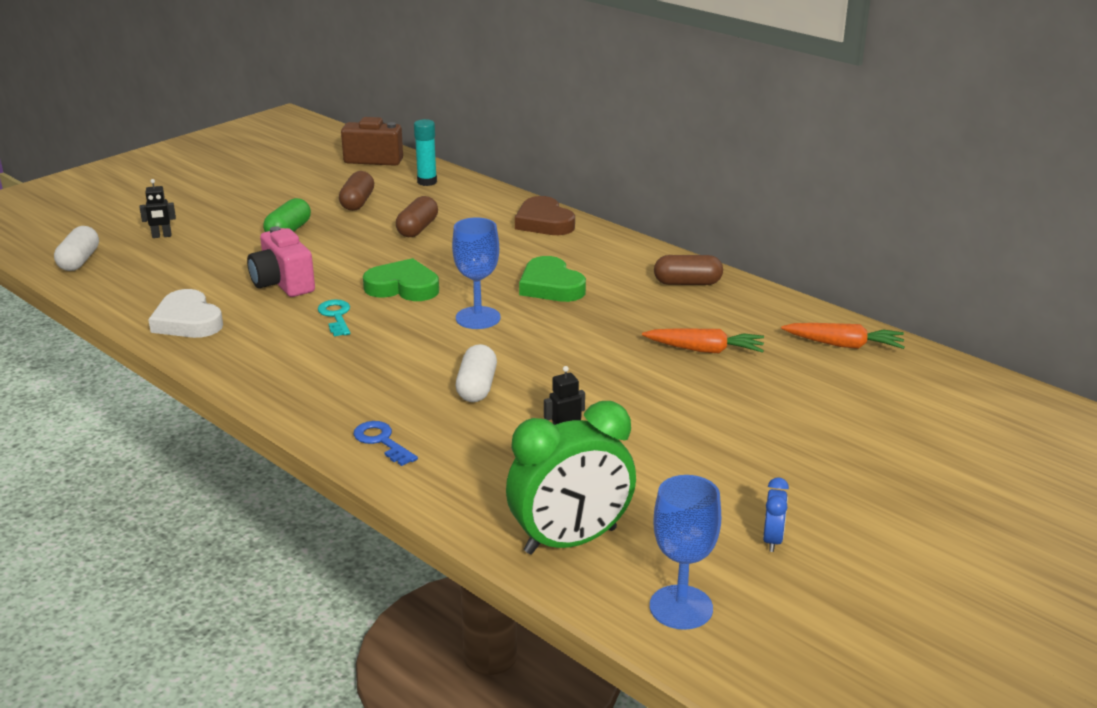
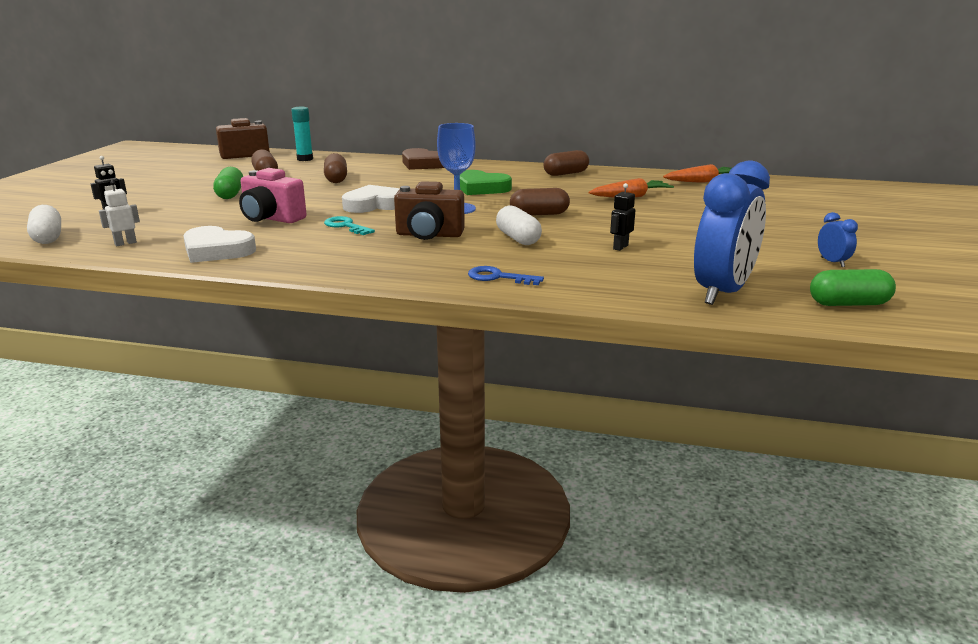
camera: 30 degrees left, 5 degrees down
green heart [363,258,439,301] -> white heart [342,185,400,213]
green clock [506,401,636,555] -> blue clock [694,160,770,305]
blue goblet [650,475,721,630] -> green capsule [810,269,896,306]
none -> white robot [99,180,140,246]
none -> brown camera [394,181,465,240]
none -> brown capsule [510,188,570,216]

